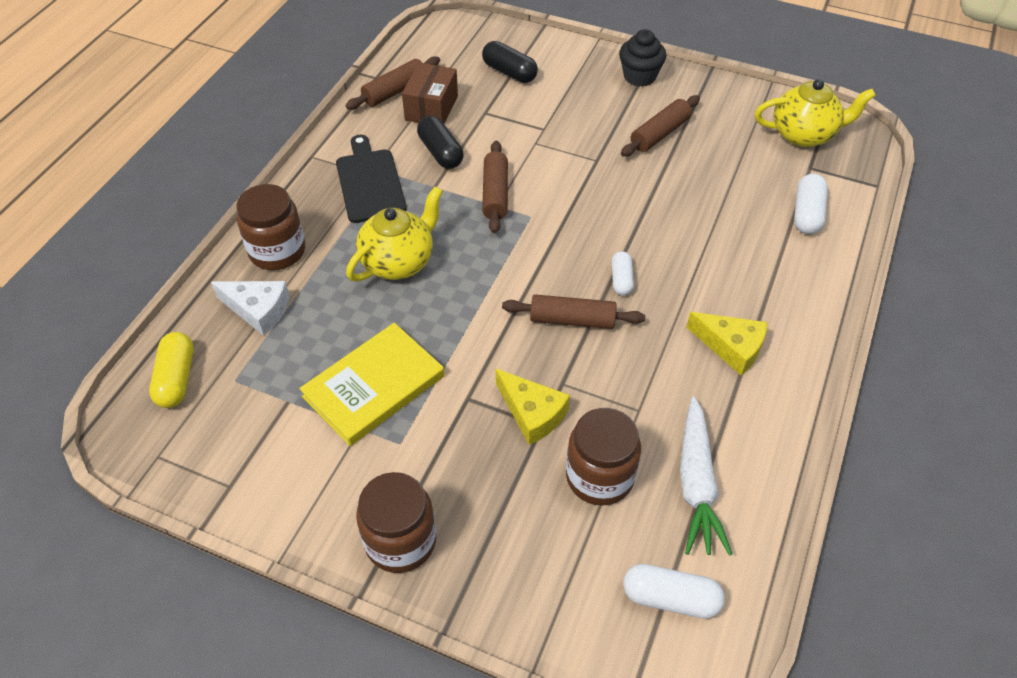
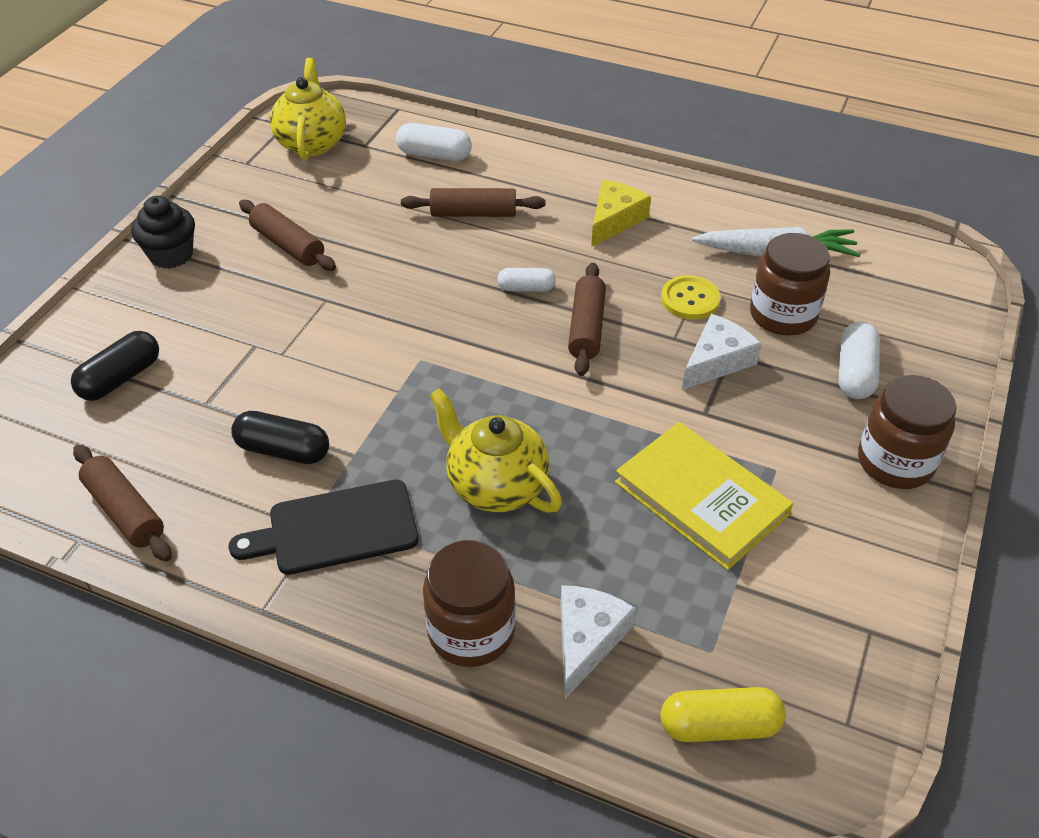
camera: 90 degrees left, 5 degrees down
brown box [402,62,458,124] -> none
black capsule [417,116,463,169] -> black capsule turned 45 degrees clockwise [231,411,329,464]
brown rolling pin [482,141,508,233] -> brown rolling pin moved to [401,188,546,217]
yellow cheese [496,369,570,445] -> white cheese [682,314,761,390]
white capsule [623,564,725,619] -> white capsule moved to [839,322,880,399]
none -> yellow button [661,275,721,320]

